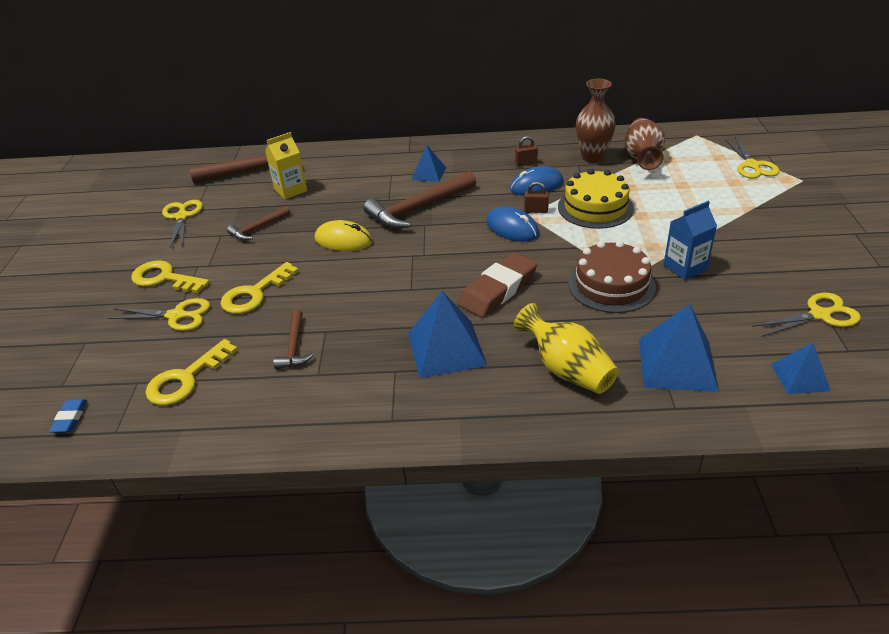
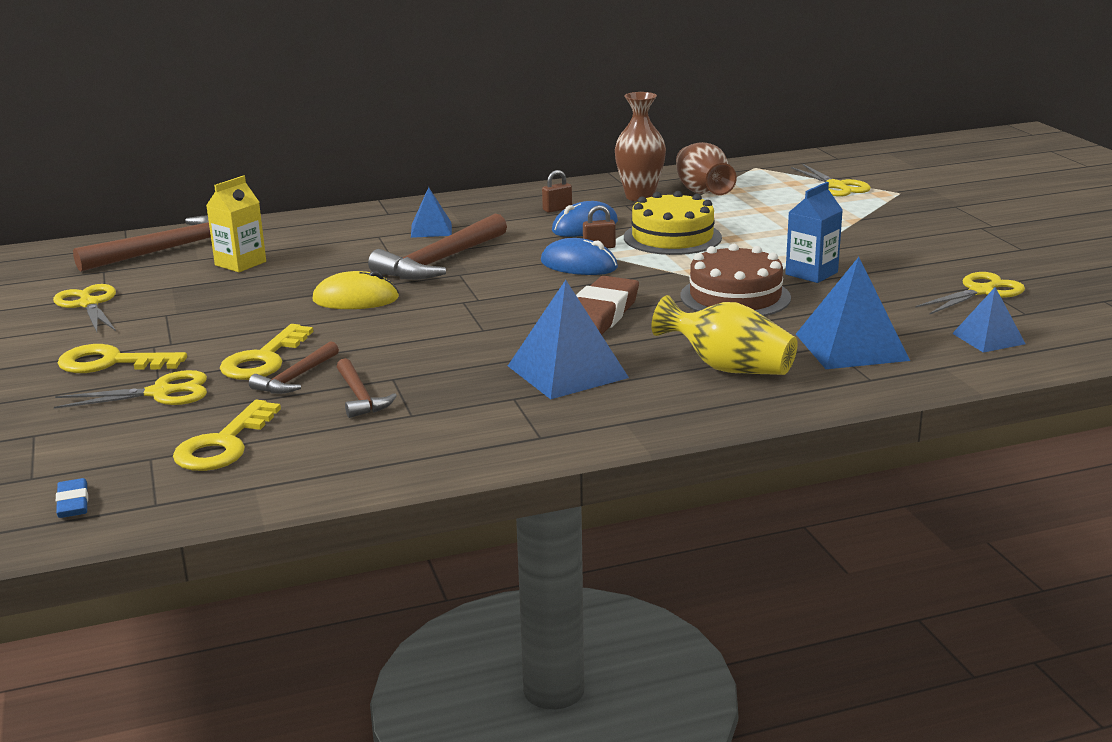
camera: 20 degrees left, 15 degrees down
brown hammer [227,206,290,241] -> brown hammer moved to [249,341,339,394]

